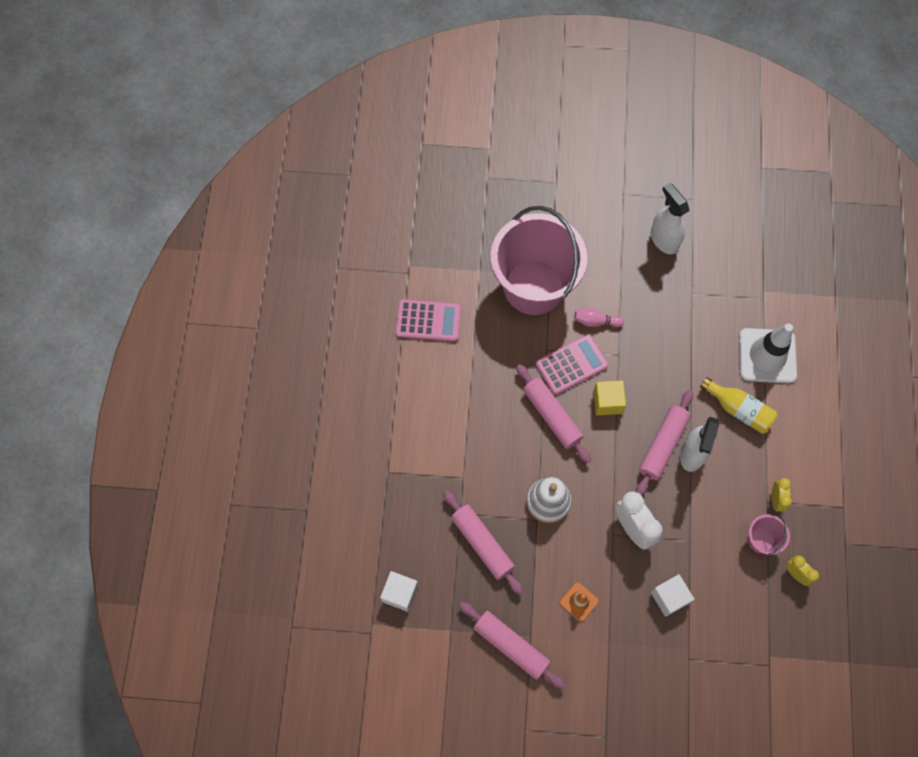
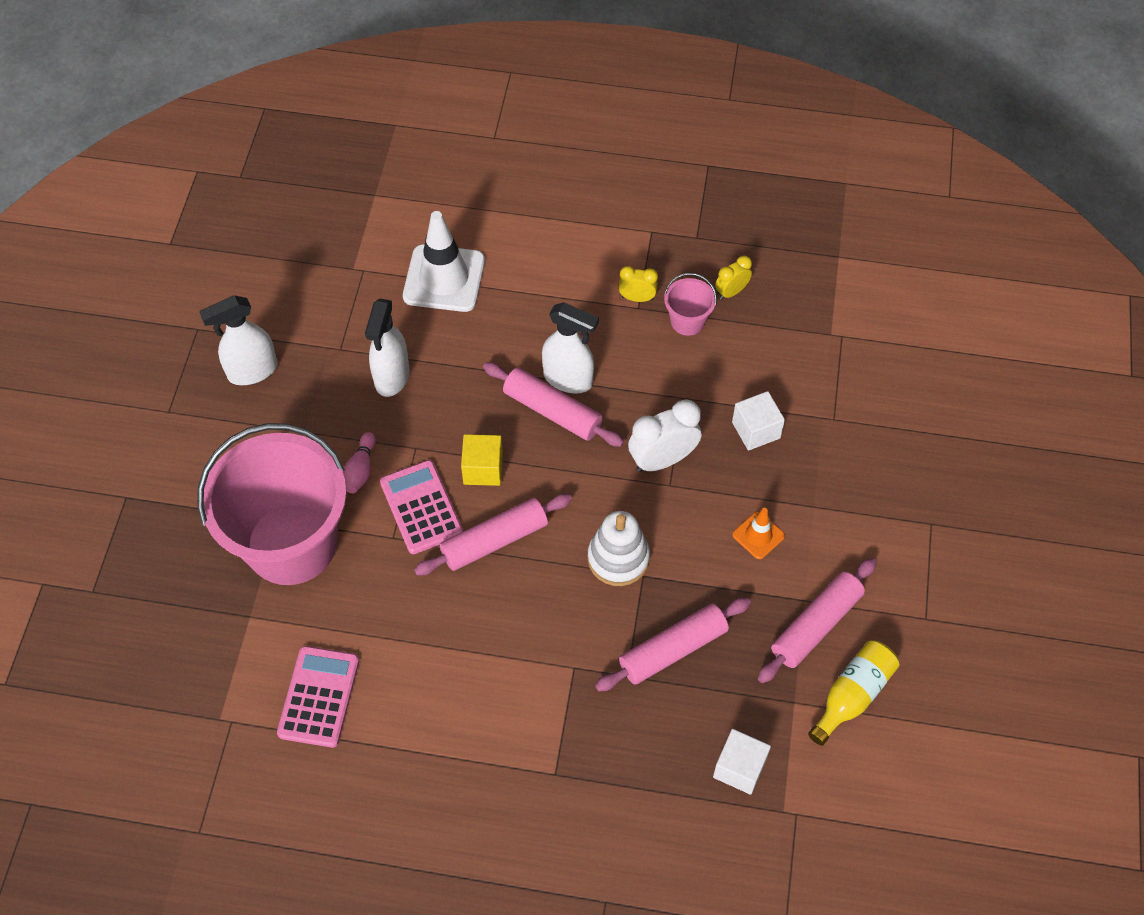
camera: 85 degrees left, 10 degrees down
yellow bottle [700,377,778,434] -> yellow bottle moved to [808,641,899,746]
none -> white spray bottle [365,299,409,397]

